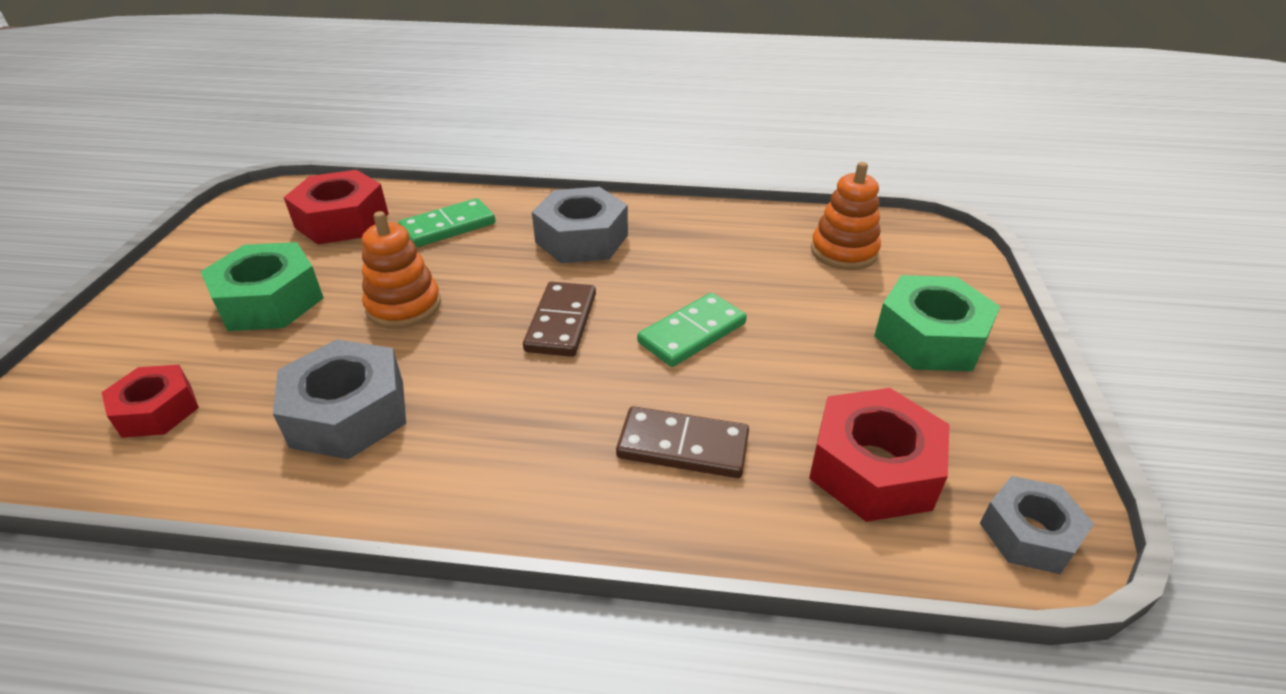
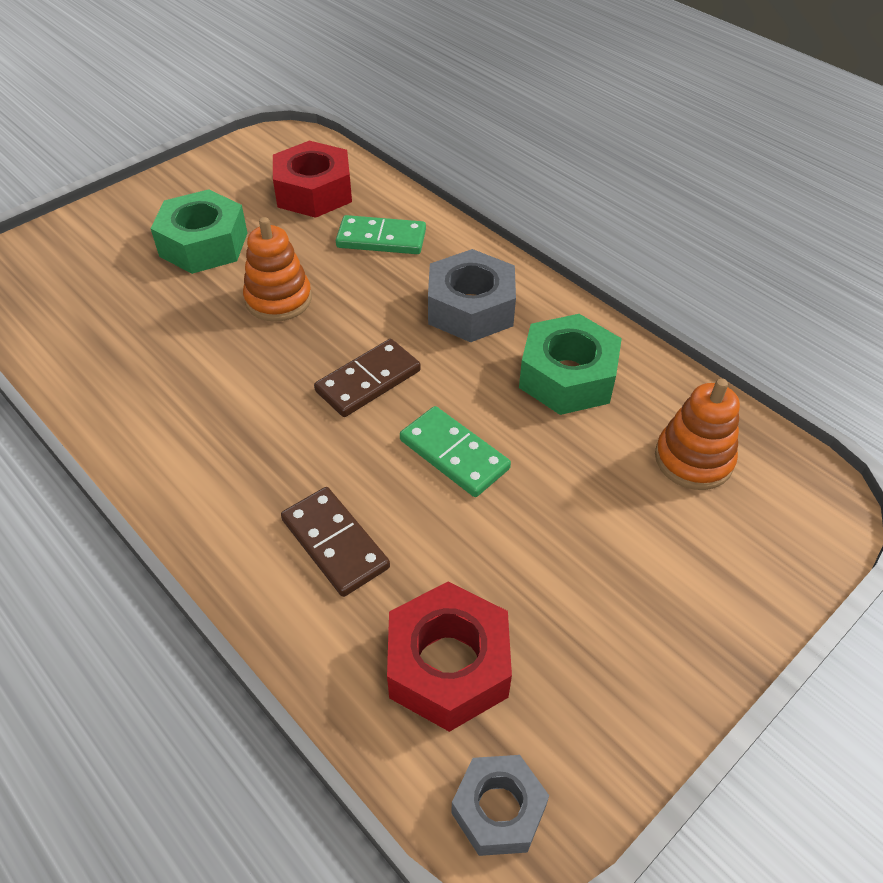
camera: 40 degrees right, 10 degrees up
red nut [102,365,199,438] -> none
grey nut [273,339,406,459] -> none
green domino [637,293,747,367] -> green domino turned 45 degrees clockwise [400,406,511,497]
green nut [874,275,1000,371] -> green nut moved to [519,314,622,415]

